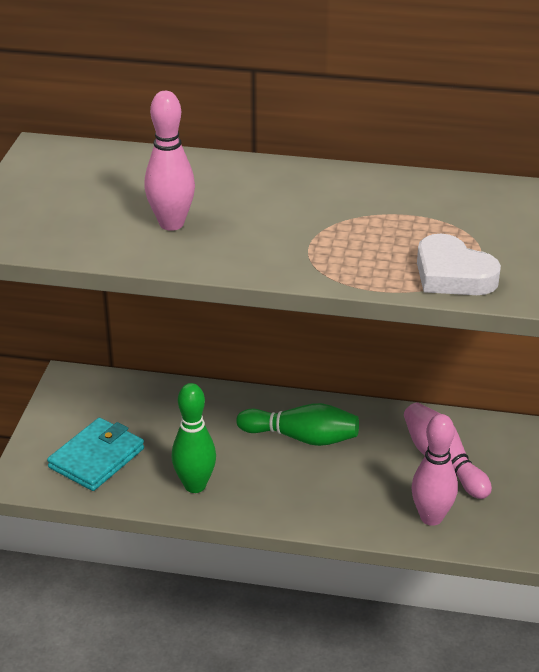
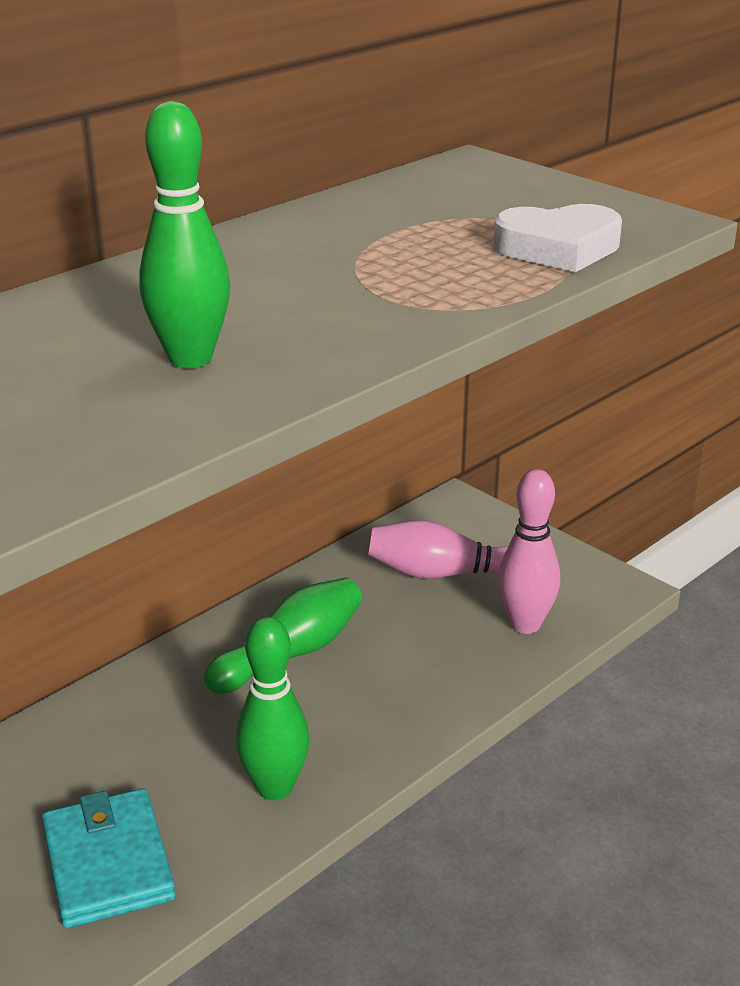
camera: 55 degrees left, 5 degrees down
pink bowling pin [144,91,195,231] -> green bowling pin [139,101,230,368]

